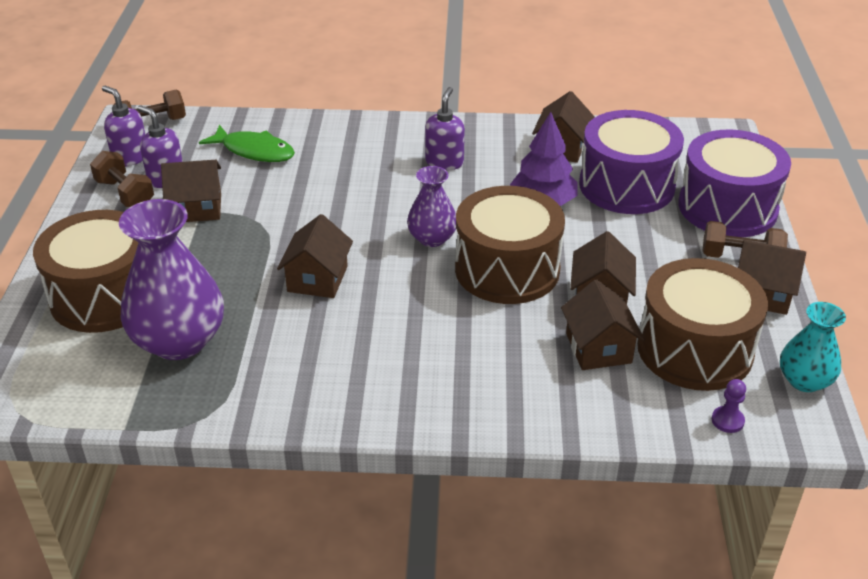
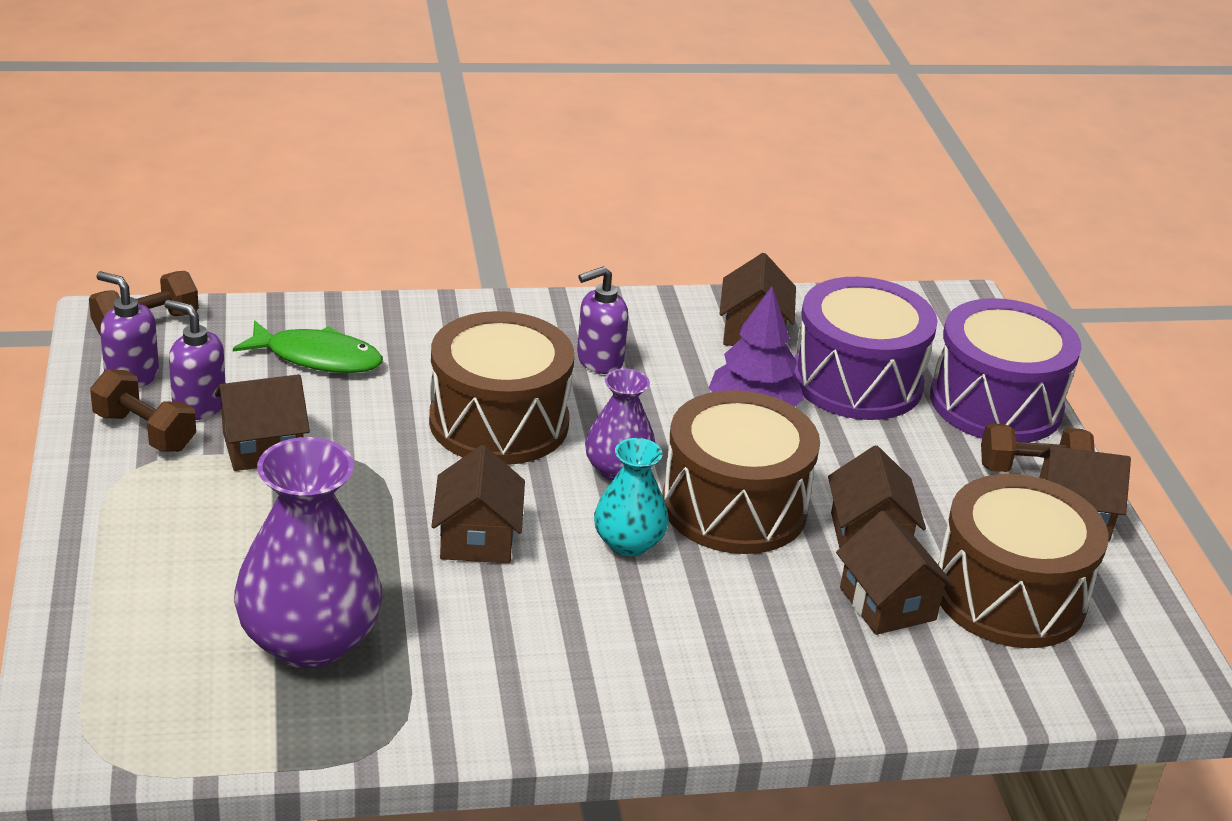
camera: 15 degrees left, 5 degrees down
brown drum [33,210,139,333] -> brown drum moved to [429,311,574,465]
purple soap dispenser [425,87,465,170] -> purple soap dispenser turned 120 degrees counterclockwise [577,266,628,374]
purple pawn [711,379,746,433] -> none
turquoise vase [780,302,846,392] -> turquoise vase moved to [594,438,669,556]

